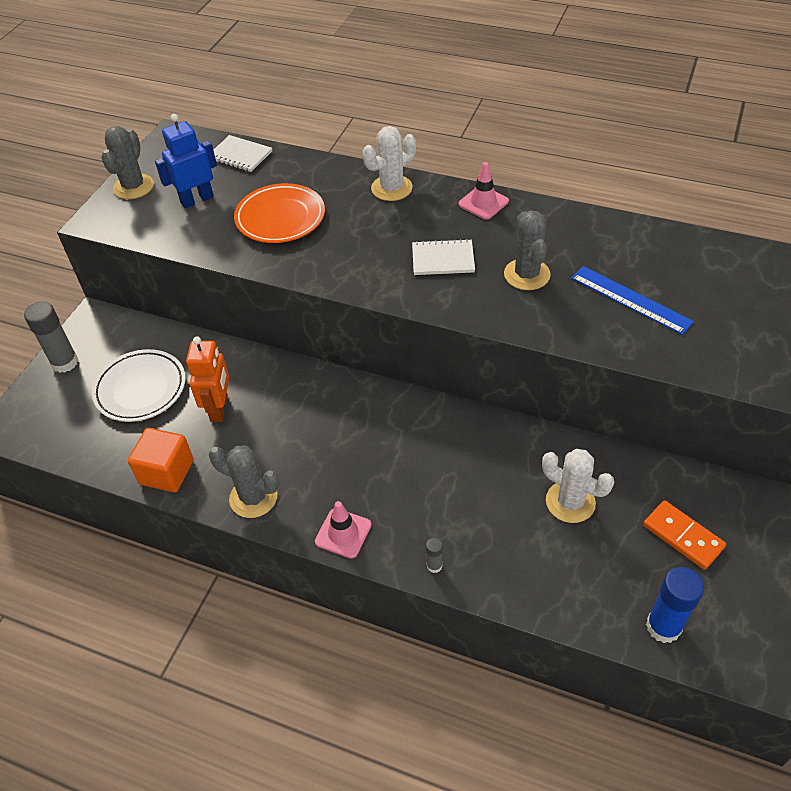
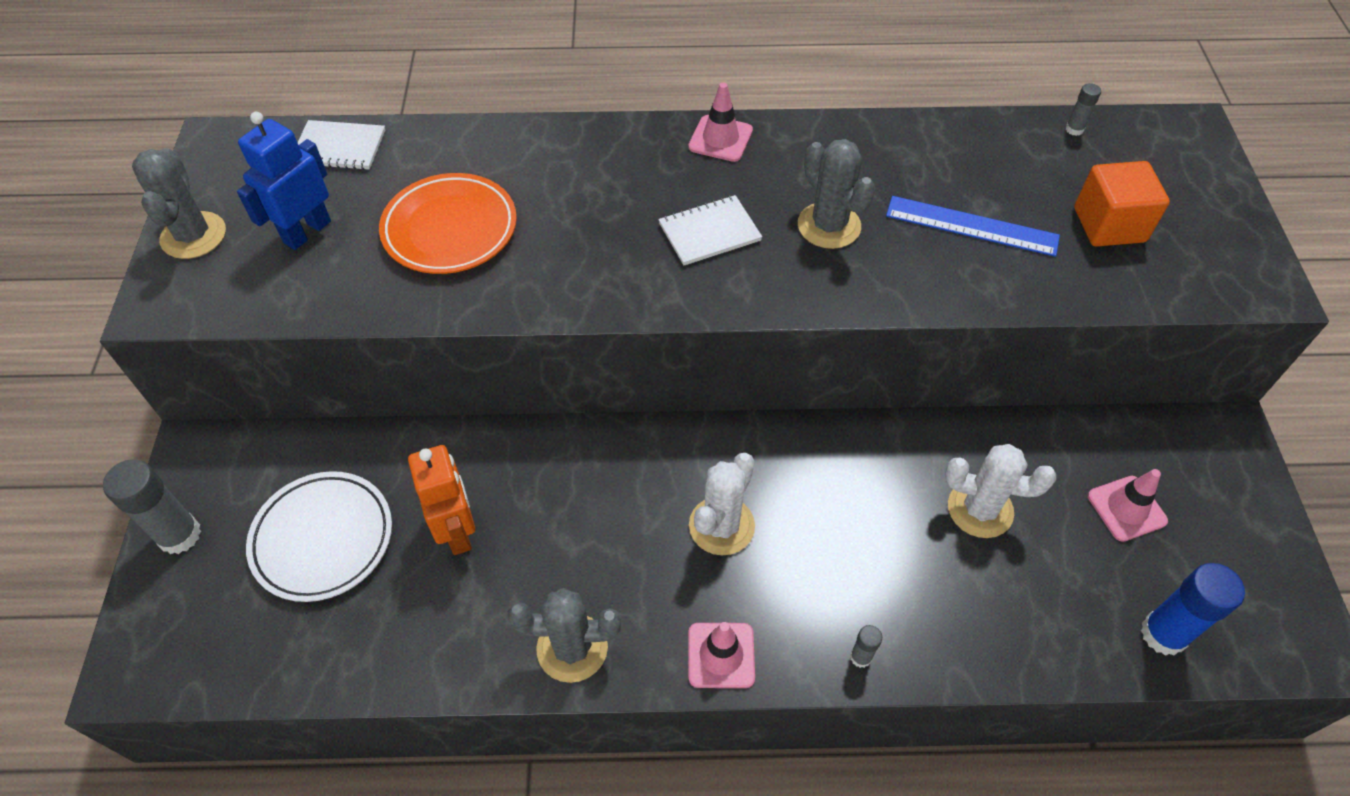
camera: 25 degrees left, 5 degrees up
orange cube [128,428,194,492] -> orange cube moved to [1074,161,1170,247]
white cactus [363,126,416,201] -> white cactus moved to [689,453,755,556]
orange domino [643,500,726,570] -> pink traffic cone [1088,469,1168,542]
none -> grey glue stick [1066,83,1101,136]

